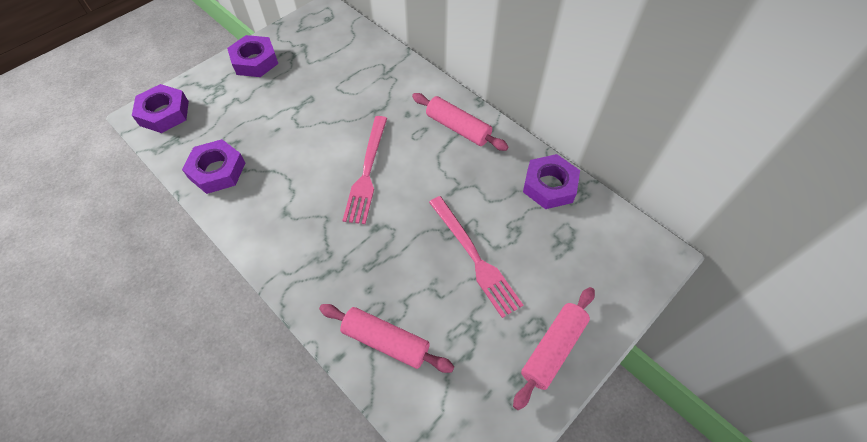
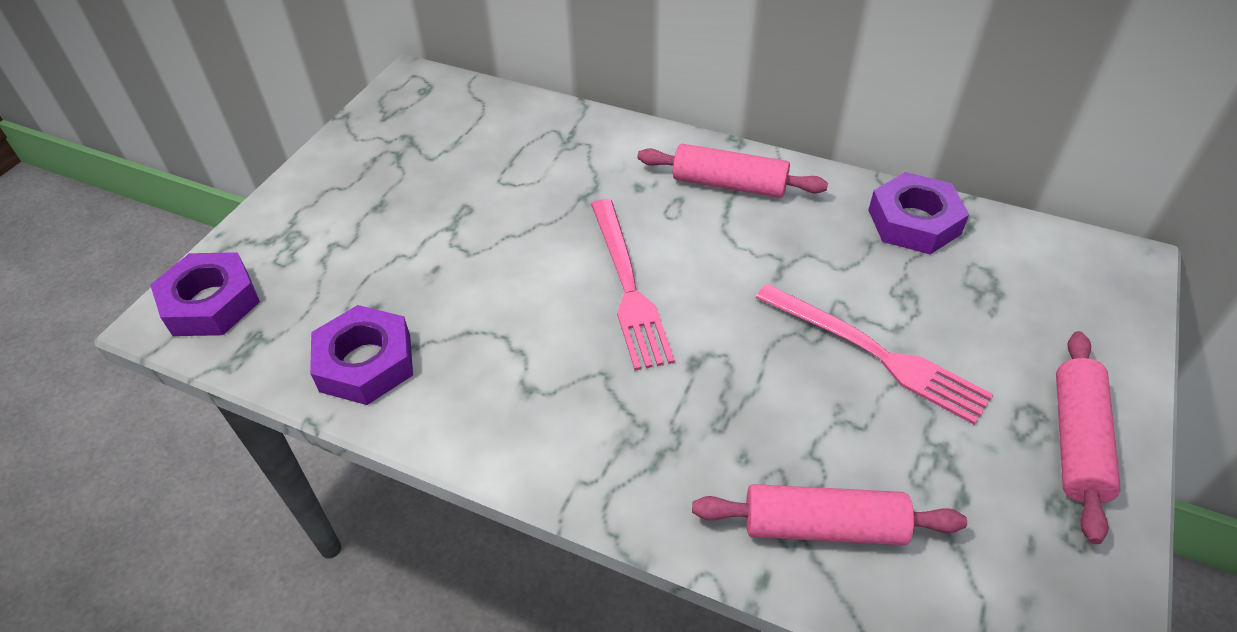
camera: 20 degrees left, 10 degrees down
purple nut [227,35,278,77] -> none

